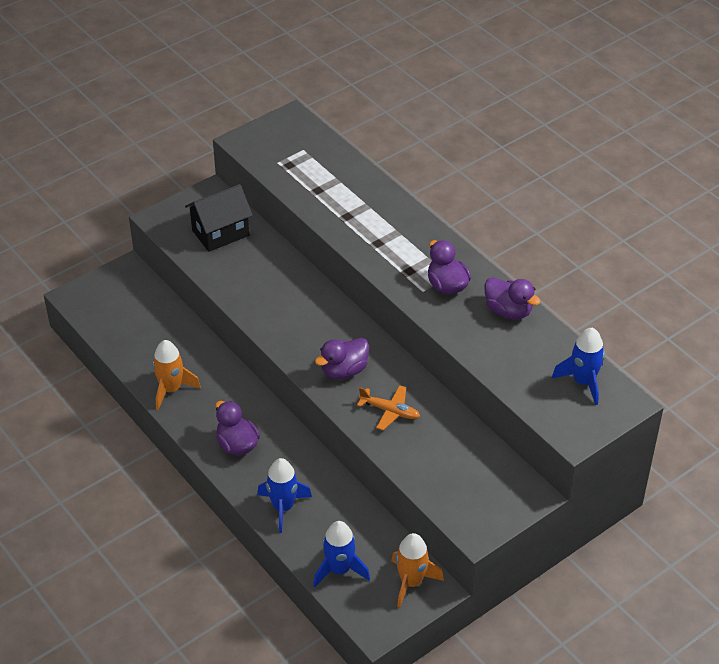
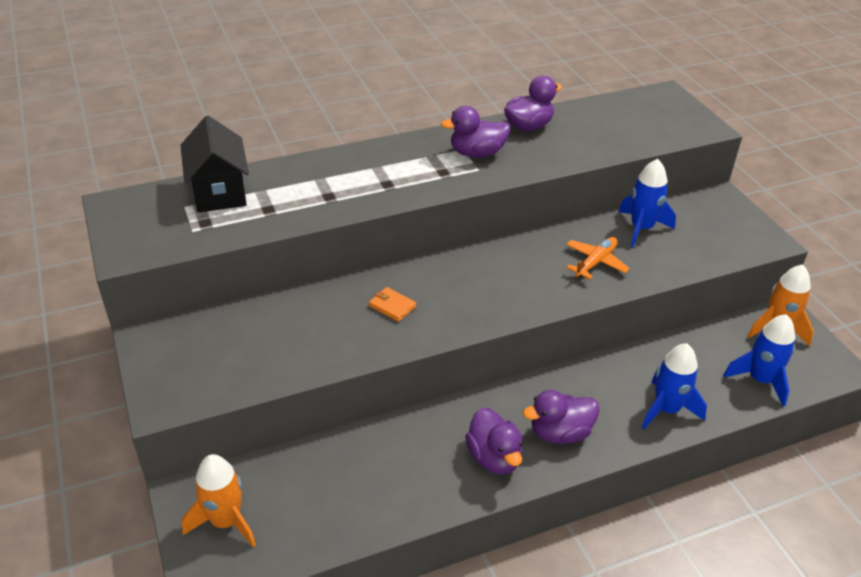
camera: 75 degrees left, 5 degrees down
orange rocket [152,340,201,410] -> orange rocket moved to [182,454,256,548]
black house [185,184,253,252] -> black house moved to [180,116,249,212]
purple duck [315,338,369,379] -> purple duck moved to [465,407,523,475]
blue rocket [552,328,605,405] -> blue rocket moved to [618,159,676,248]
none -> orange wallet [369,287,416,322]

